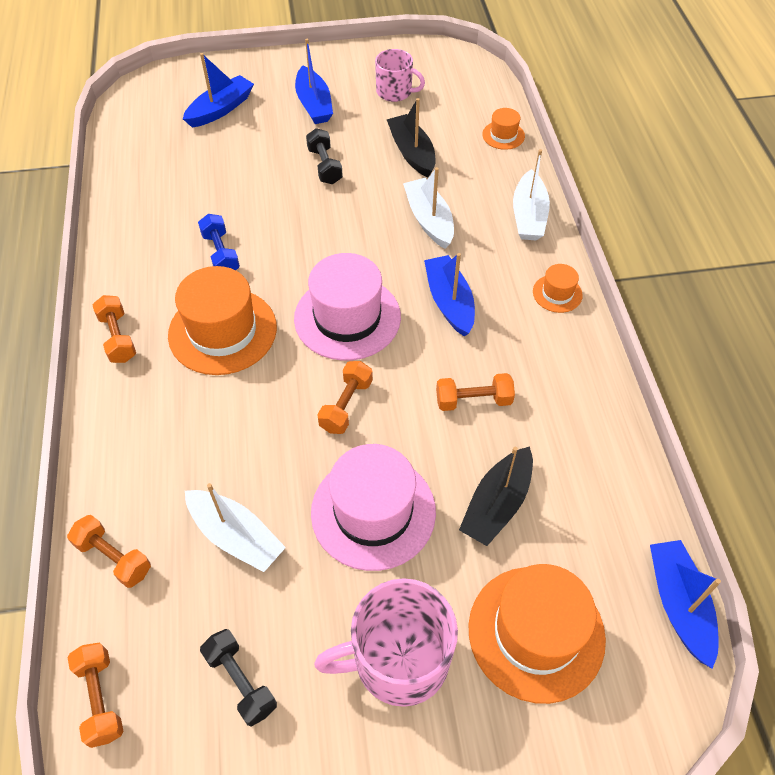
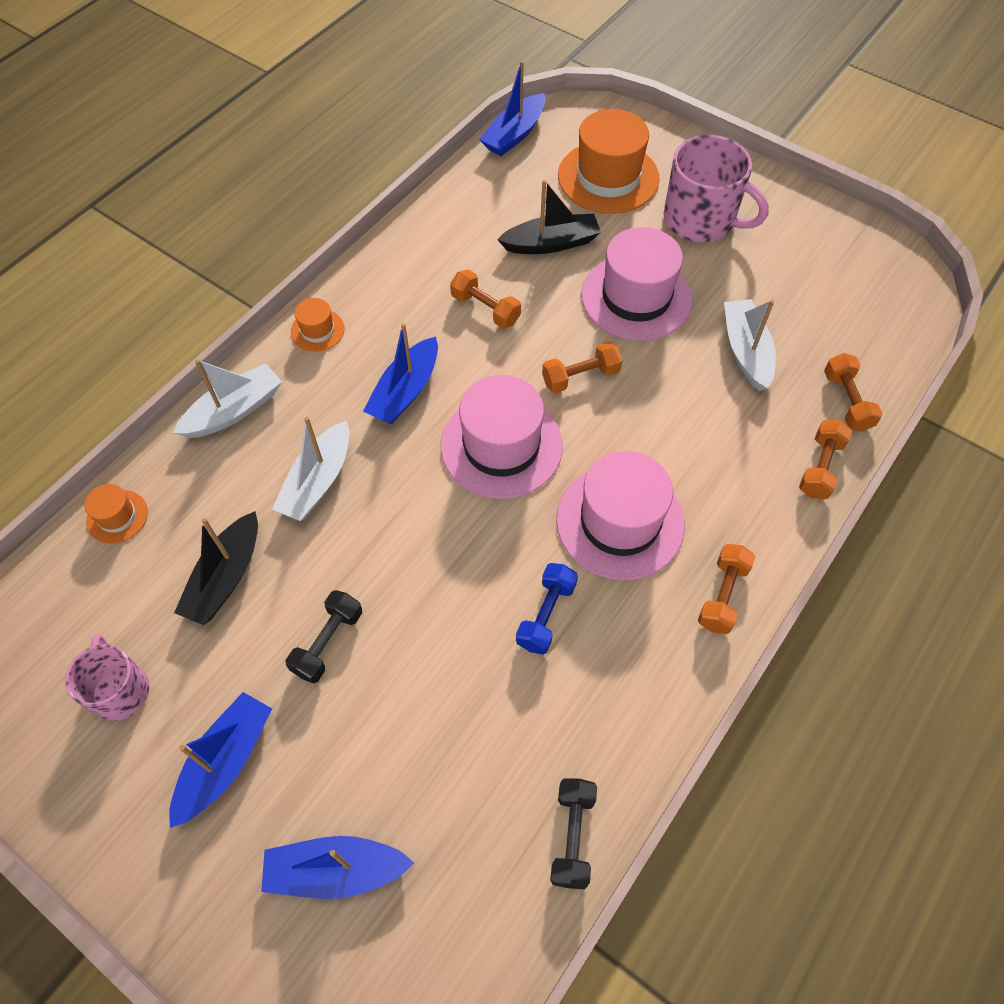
camera: 135 degrees left, 5 degrees up
orange dumbbell [68,643,124,748] -> orange dumbbell moved to [799,420,852,499]
orange hat [168,266,277,375] -> pink hat [556,451,685,580]
black dumbbell [200,629,277,727] -> black dumbbell moved to [550,779,597,889]

